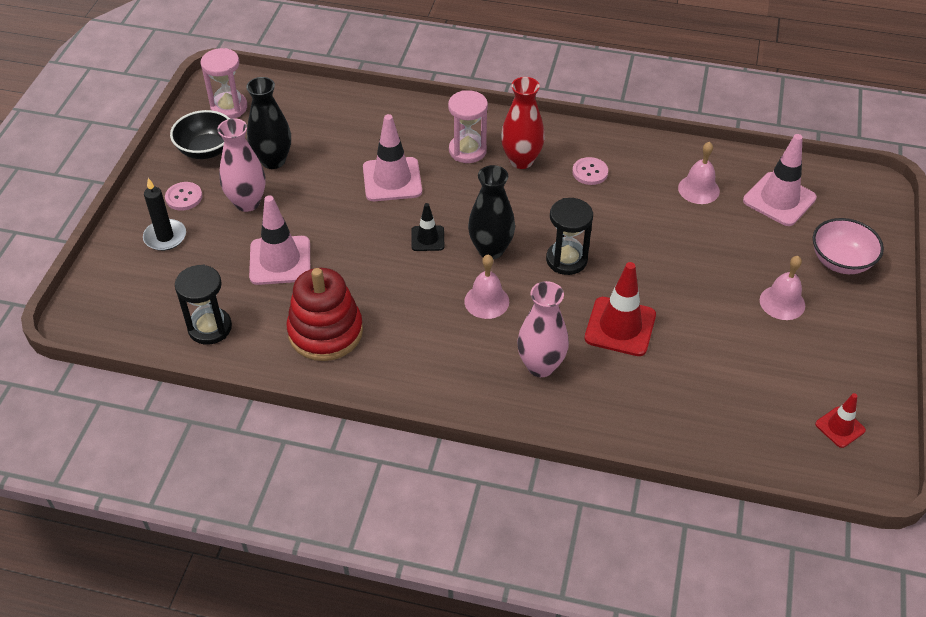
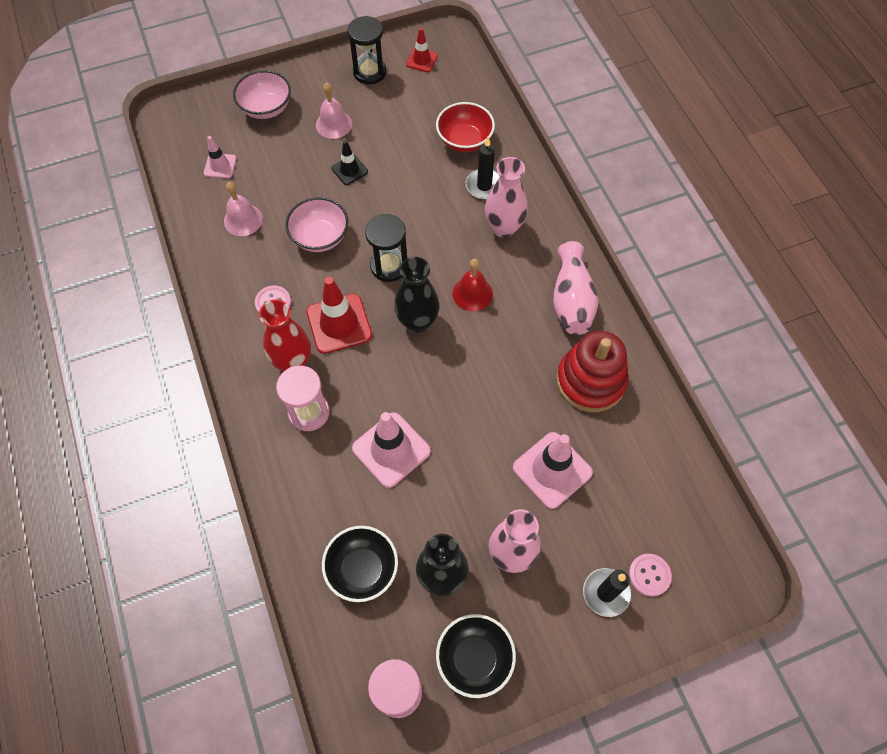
camera: 125 degrees left, 15 degrees up
pink button [165,182,202,210] -> pink button moved to [629,554,672,596]
black hourglass [175,264,232,345] -> black hourglass moved to [348,16,386,85]
black traffic cone [411,203,445,251] -> black traffic cone moved to [331,140,368,185]
pink bell [464,255,509,319] -> red bell [452,259,493,312]
red traffic cone [584,262,656,356] -> red traffic cone moved to [306,277,372,354]
pink traffic cone [743,134,817,226] -> pink traffic cone [204,136,236,178], size x0.56
none -> pink bowl [286,197,348,252]
none -> black bowl [322,526,398,602]
none -> red bowl [436,102,495,152]
none -> black candle [466,137,499,199]
none -> pink vase [553,241,598,335]

